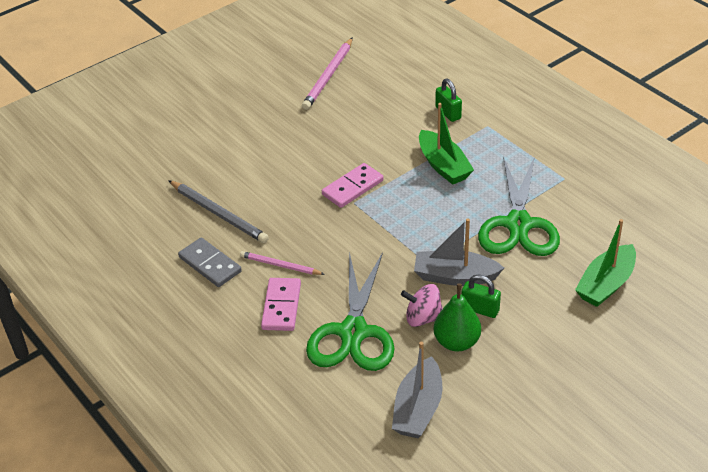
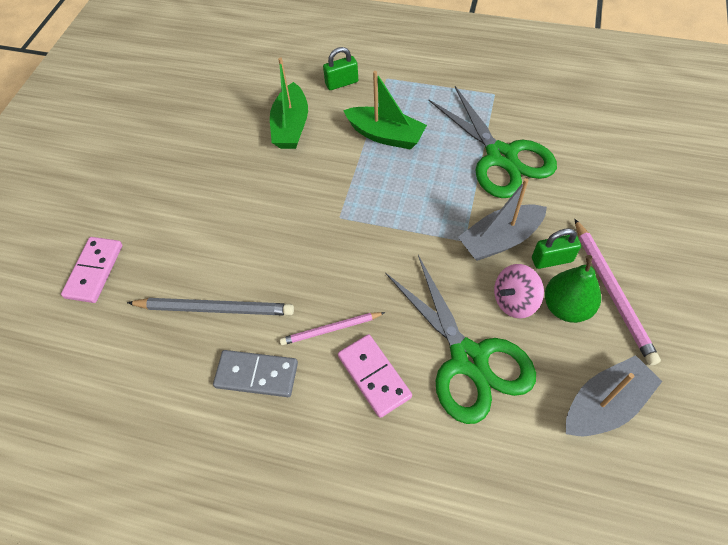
camera: 35 degrees left, 15 degrees up
pink pencil [302,37,353,110] -> pink pencil moved to [575,219,661,365]
pink domino [322,163,384,208] -> pink domino moved to [61,237,123,303]
grey boat [392,342,443,438] -> grey boat turned 105 degrees counterclockwise [566,355,662,437]
green padlock [435,79,462,122] -> green padlock turned 45 degrees counterclockwise [323,47,358,90]
green boat [575,219,636,307] -> green boat moved to [270,57,308,149]

